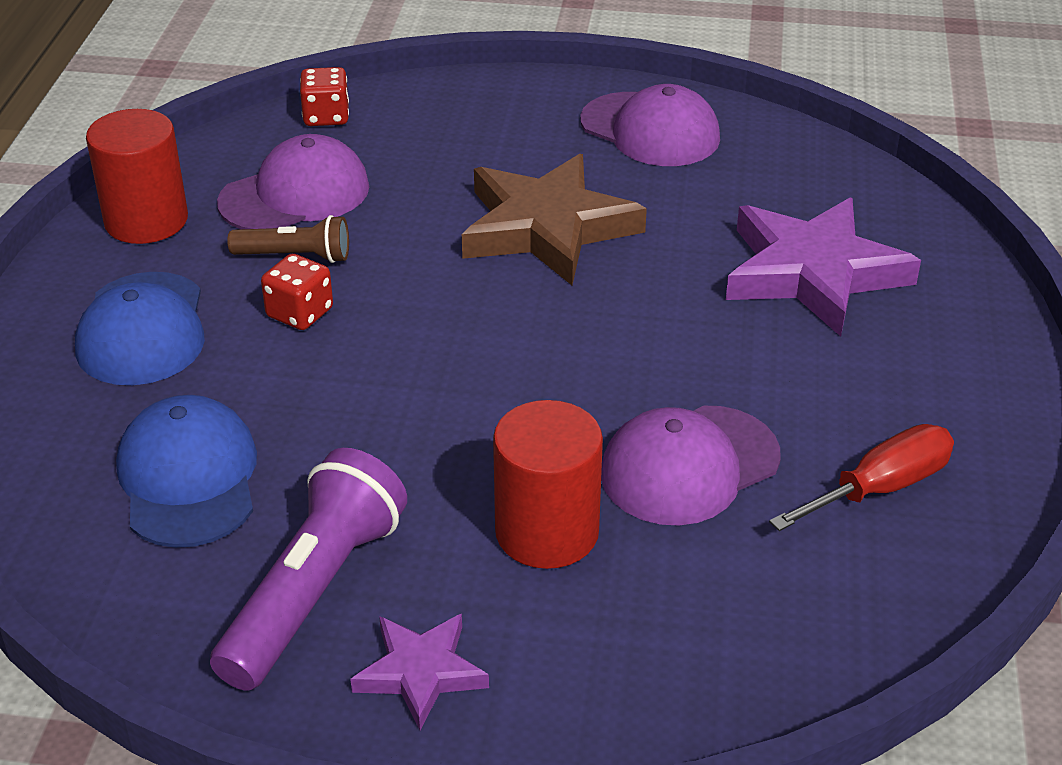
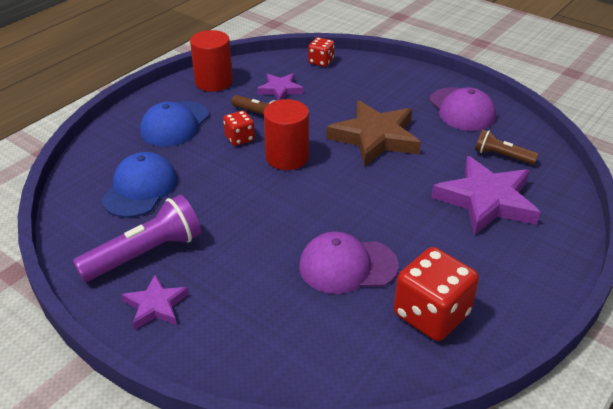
camera: 30 degrees right, 0 degrees up
purple cap [217,134,369,229] -> purple star [257,73,303,100]
red cylinder [493,400,603,569] -> red cylinder moved to [264,99,309,170]
red screwdriver [769,424,954,531] -> red dice [394,247,479,341]
none -> brown flashlight [475,130,539,165]

